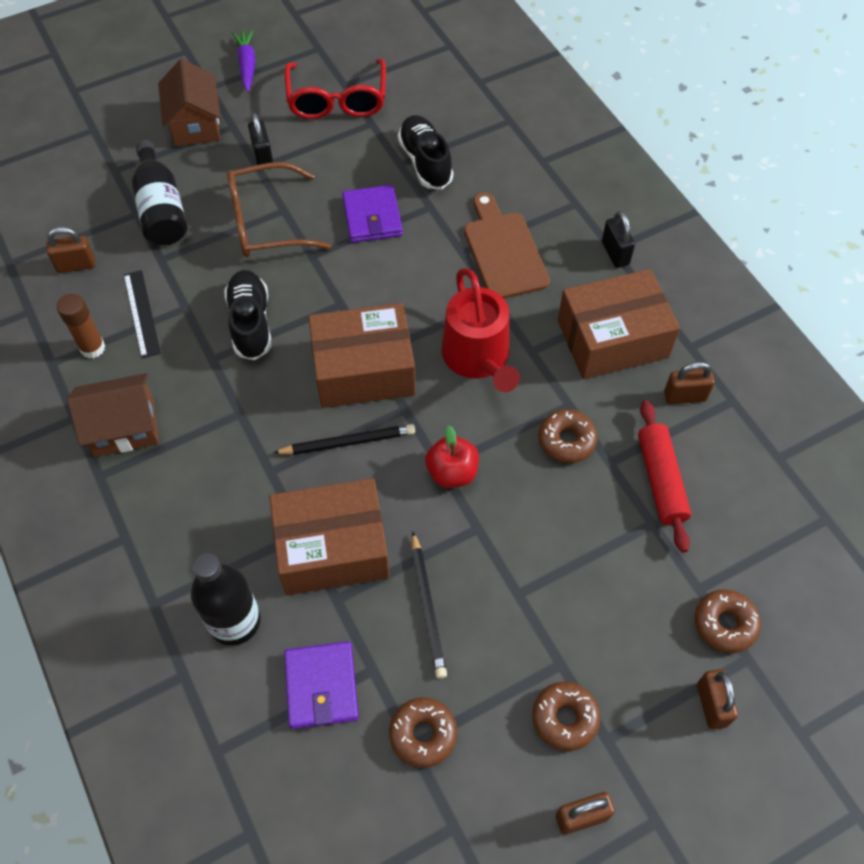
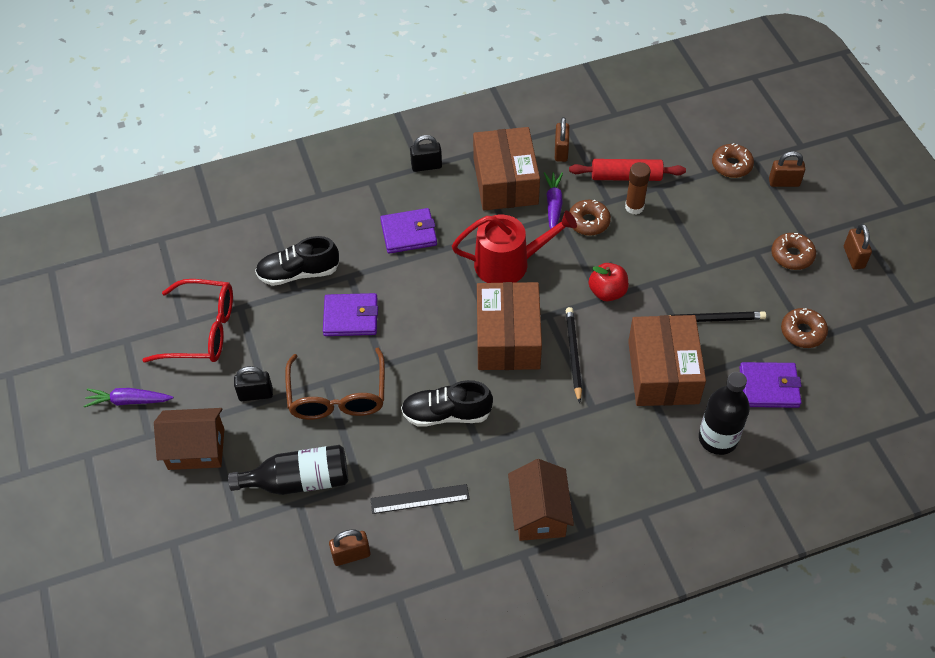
camera: 80 degrees left, 5 degrees down
brown padlock [47,227,95,273] -> brown padlock turned 75 degrees clockwise [329,530,370,566]
brown glue stick [57,293,105,358] -> brown glue stick moved to [625,162,651,214]
brown cutting board [464,192,550,299] -> purple wallet [380,208,437,254]
none -> purple carrot [544,172,563,229]

